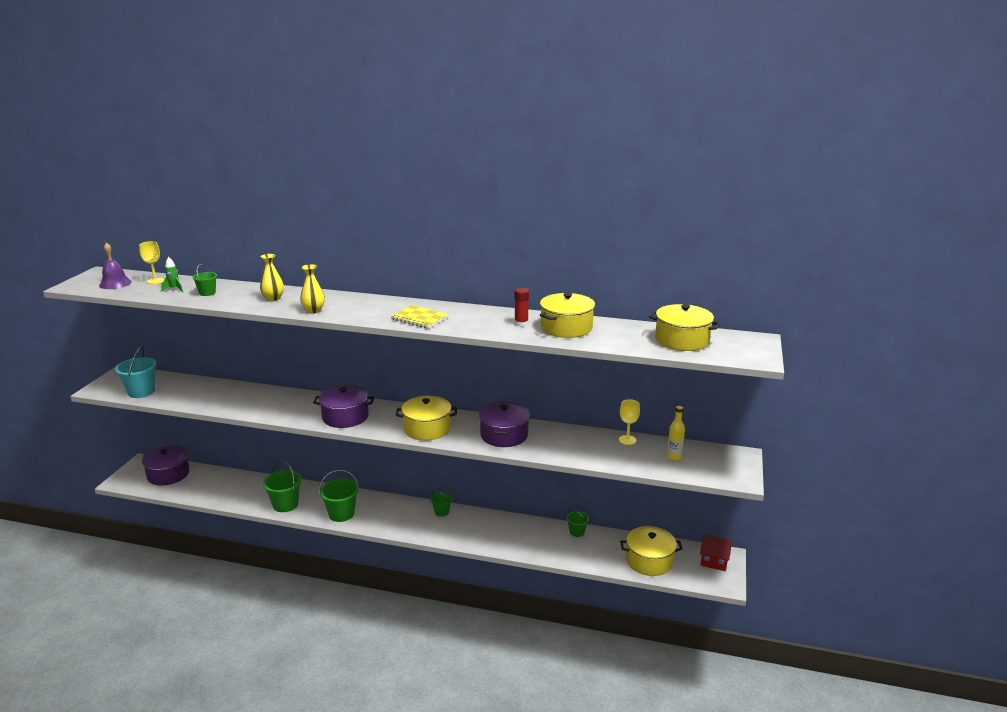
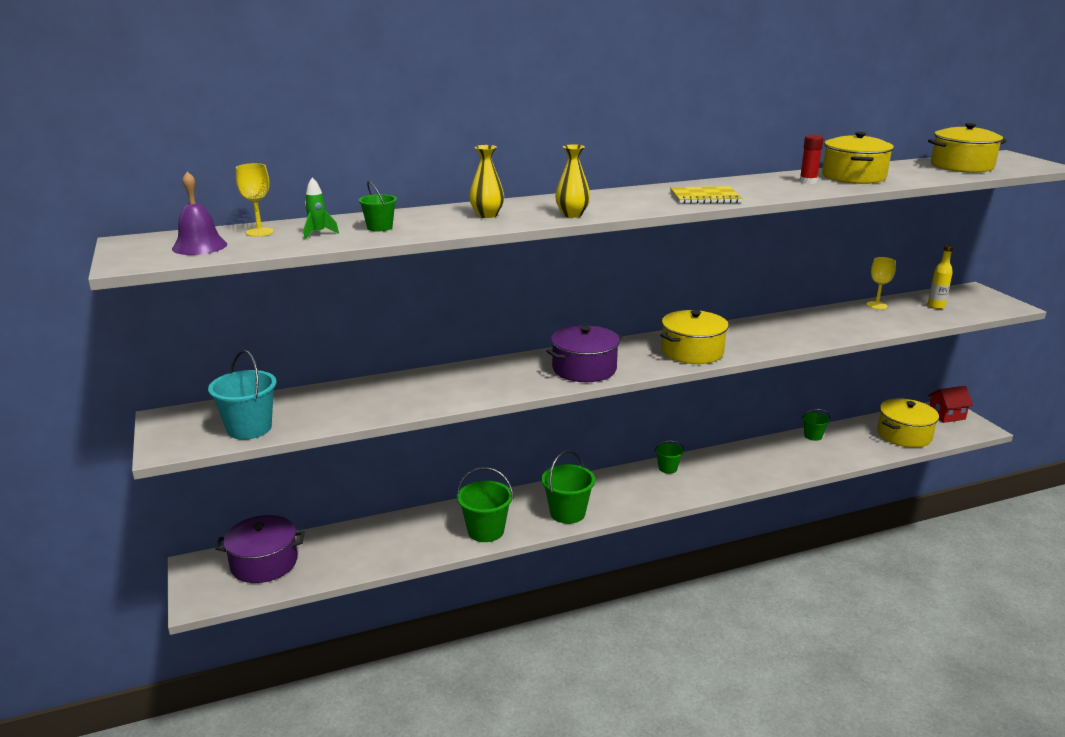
camera: 35 degrees left, 0 degrees up
purple pot [479,402,530,447] -> none

